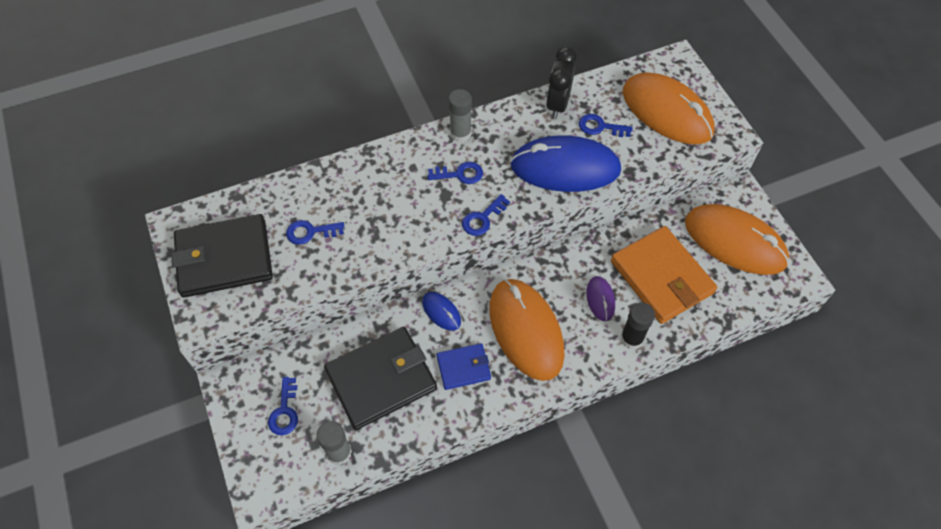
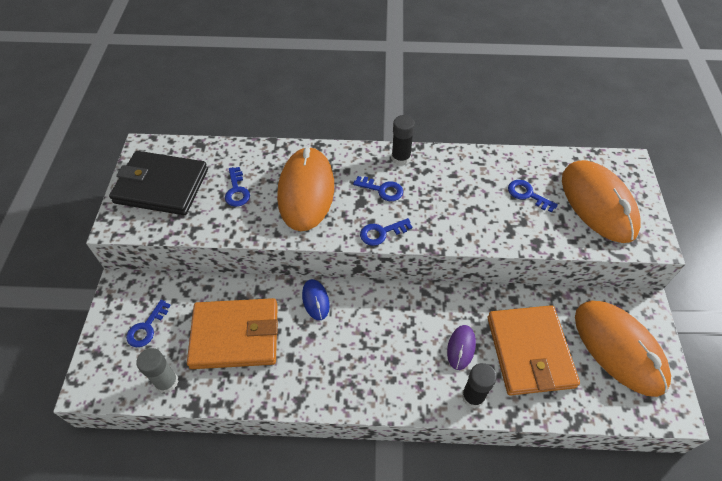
camera: 25 degrees right, 5 degrees down
blue key [286,220,345,245] -> blue key turned 120 degrees counterclockwise [225,167,250,207]
black wallet [324,327,437,430] -> orange wallet [187,298,278,369]
blue wallet [437,343,491,390] -> none
grey glue stick [449,89,472,142] -> black glue stick [391,115,415,166]
orange mouse [489,279,565,381] -> orange mouse moved to [277,147,334,231]
blue mouse [510,135,621,192] -> none
black clock [546,46,577,119] -> none

